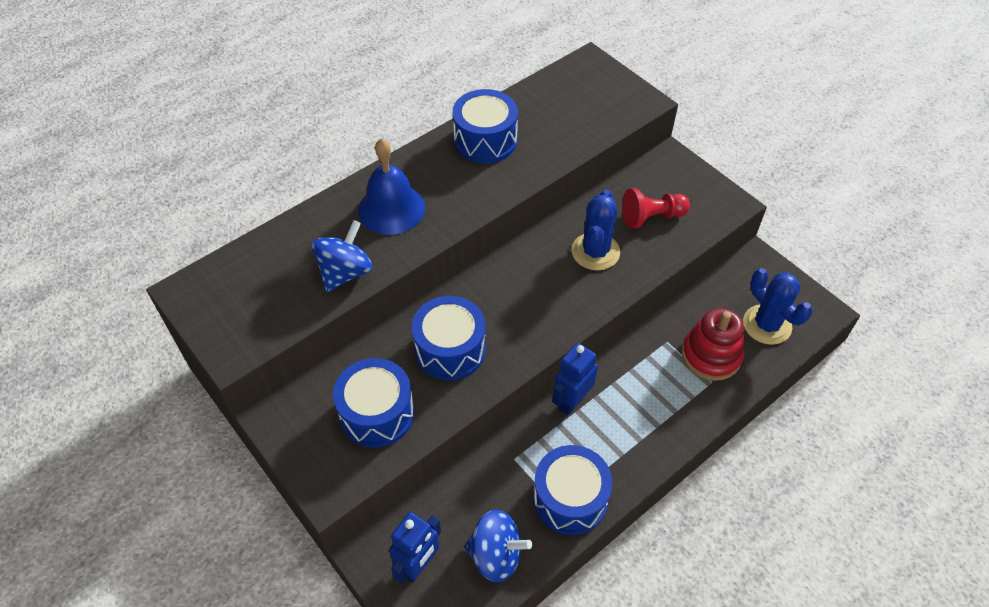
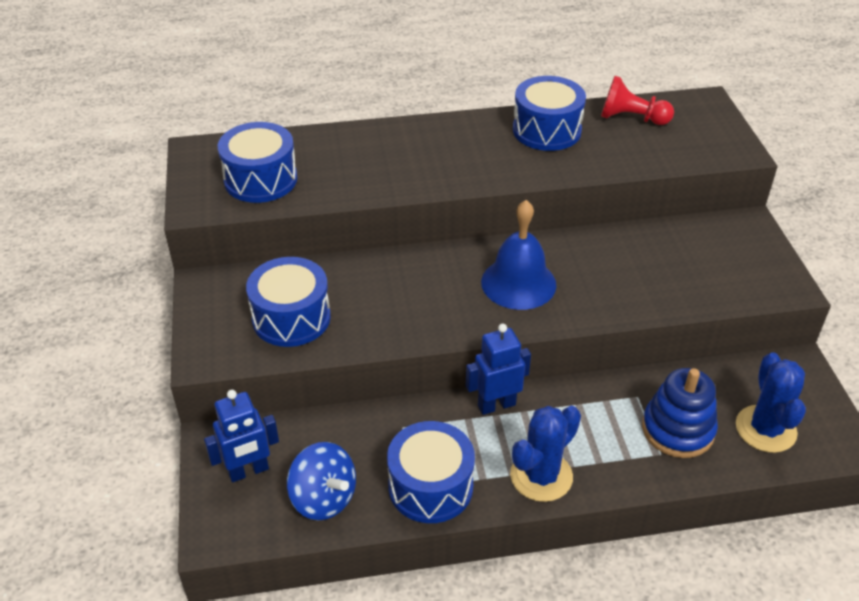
camera: 30 degrees right, 10 degrees down
blue spinning top [312,220,373,292] -> none
blue bell [358,139,425,235] -> blue bell moved to [481,200,556,310]
blue drum [412,296,486,380] -> blue drum moved to [218,122,297,203]
blue cactus [571,190,620,271] -> blue cactus moved to [510,406,581,502]
red pawn [622,188,690,229] -> red pawn moved to [601,76,674,125]
red stacking toy [682,308,744,381] -> blue stacking toy [642,368,718,458]

